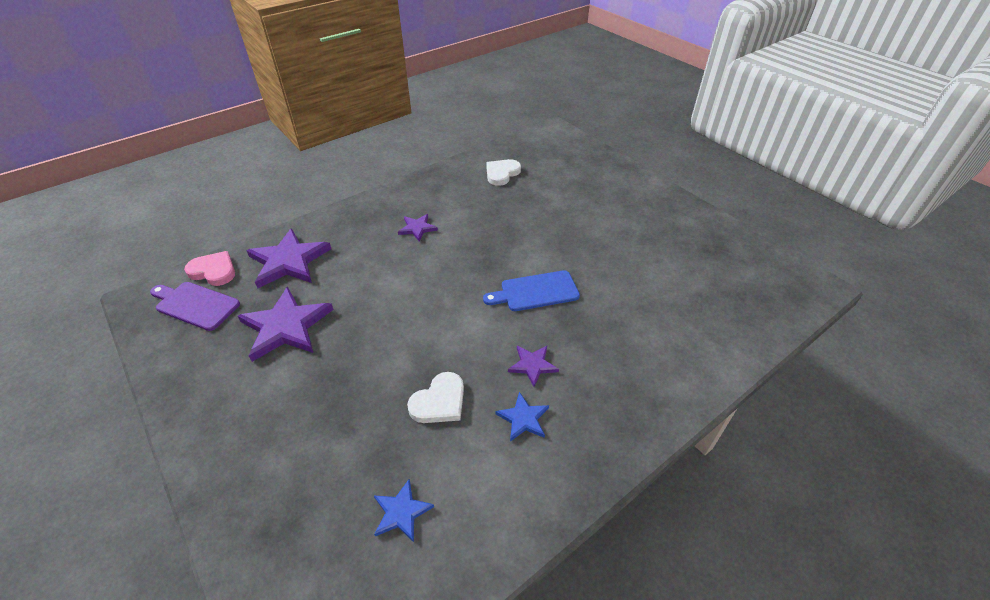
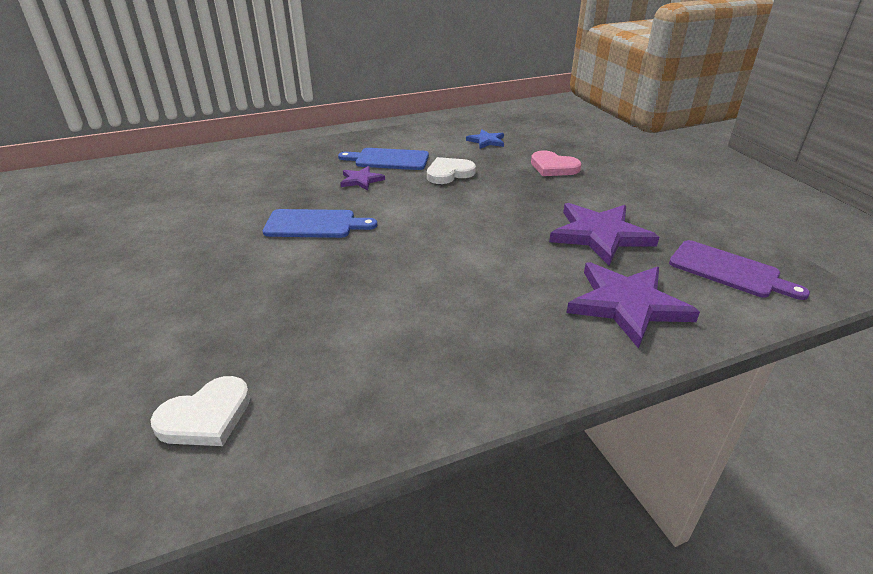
camera: 165 degrees left, 10 degrees down
pink heart [184,251,235,286] -> pink heart moved to [531,151,581,176]
purple star [398,214,438,241] -> none
blue star [495,392,549,442] -> blue cutting board [338,148,429,170]

